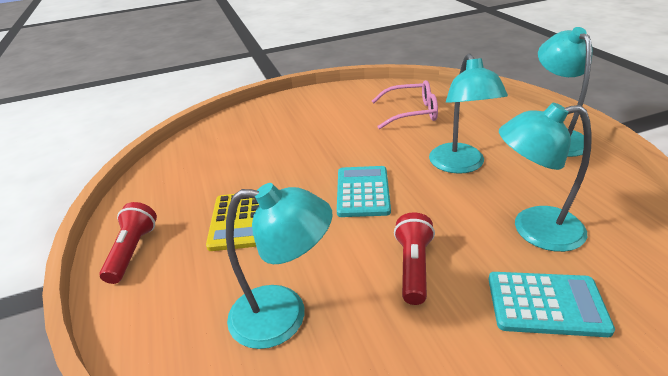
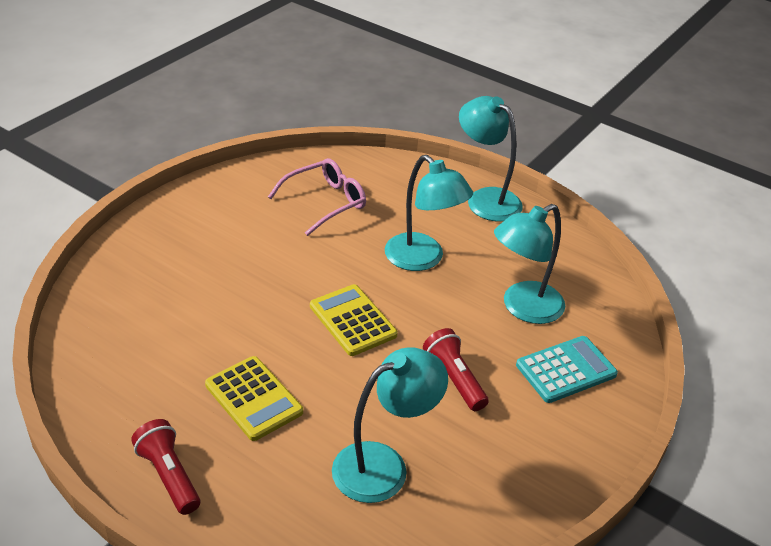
camera: 40 degrees left, 5 degrees up
turquoise calculator [337,166,391,217] -> yellow calculator [310,284,398,356]

